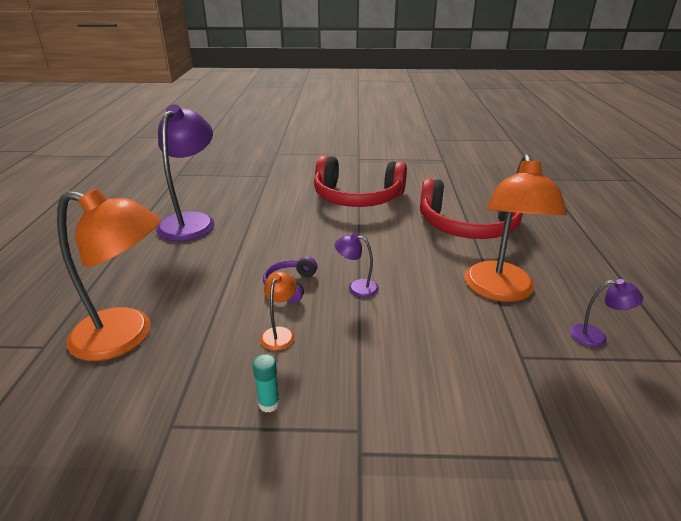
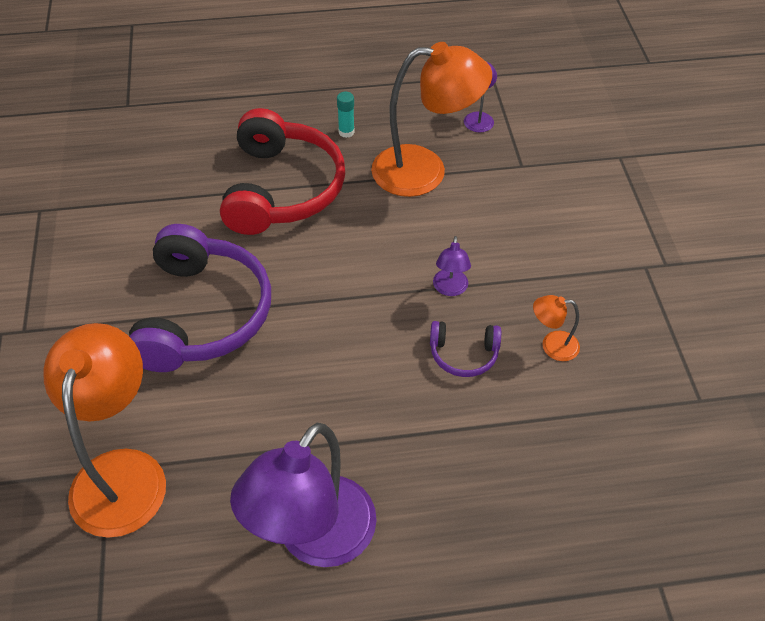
camera: 100 degrees left, 20 degrees up
orange lamp [57,188,160,361] -> orange lamp moved to [43,323,166,538]
purple lamp [156,104,215,241] -> purple lamp turned 60 degrees counterclockwise [230,423,377,567]
turquoise glue stick [253,354,280,412] -> turquoise glue stick moved to [337,92,355,138]
red headphones [314,155,407,207] -> purple headphones [129,224,271,372]

